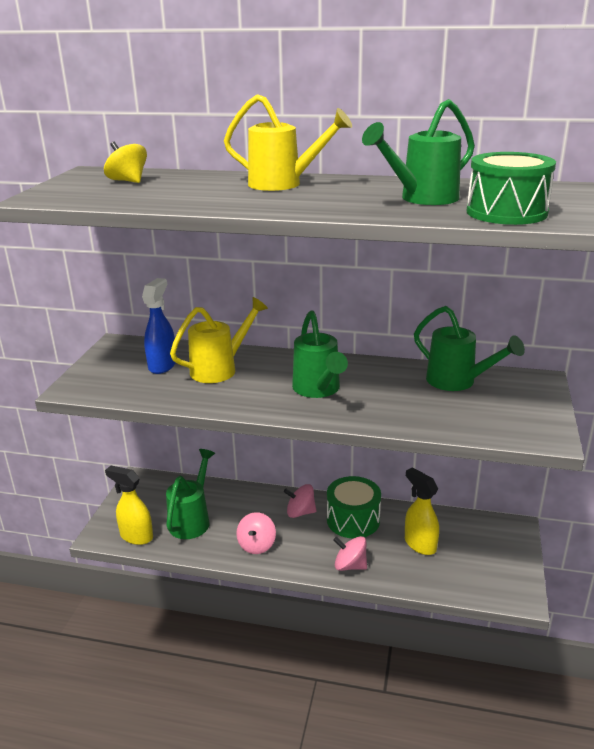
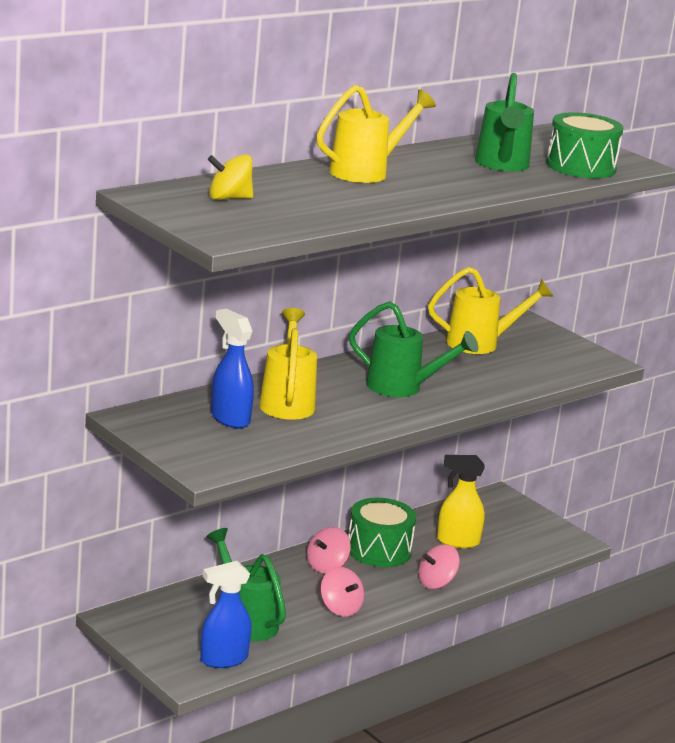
camera: 55 degrees left, 5 degrees down
yellow spray bottle [105,466,153,545] -> blue spray bottle [200,561,252,668]
green watering can [414,306,525,391] -> yellow watering can [428,267,554,354]

